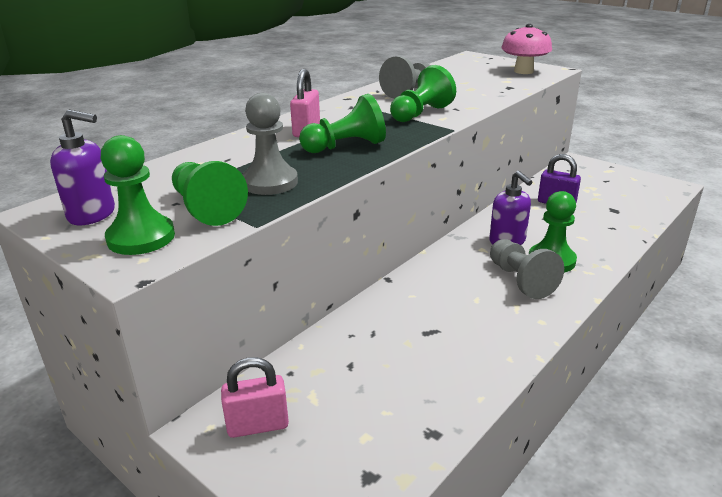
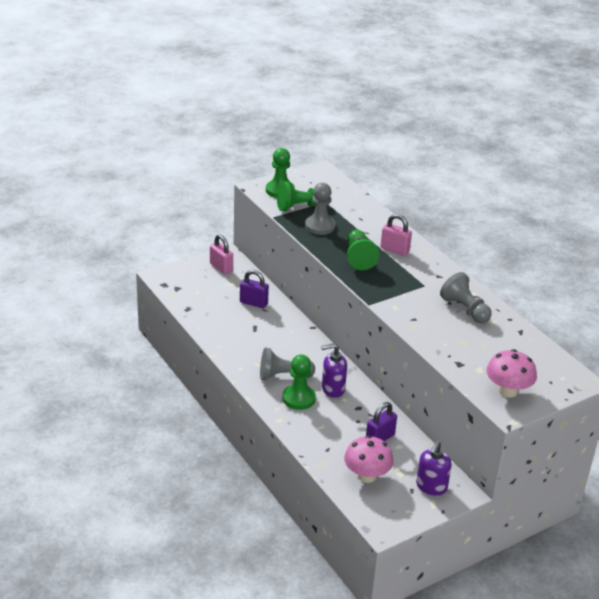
camera: 105 degrees right, 5 degrees up
purple soap dispenser [50,110,115,225] -> purple soap dispenser moved to [416,441,452,496]
pink padlock [221,357,289,438] -> pink padlock turned 45 degrees counterclockwise [210,234,233,274]
green pawn [390,65,456,122] -> none
none -> purple padlock [240,270,269,308]
none -> pink mushroom [344,435,394,483]

